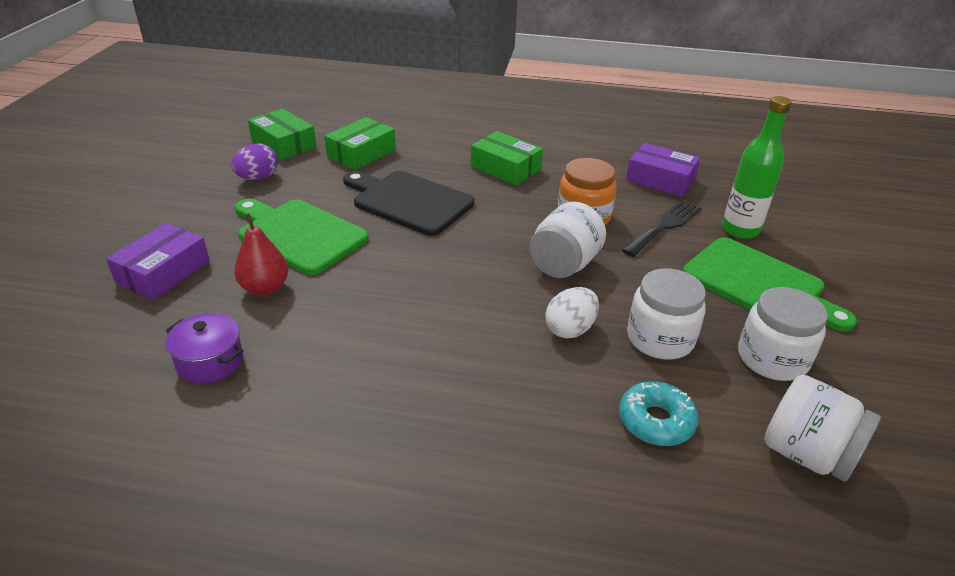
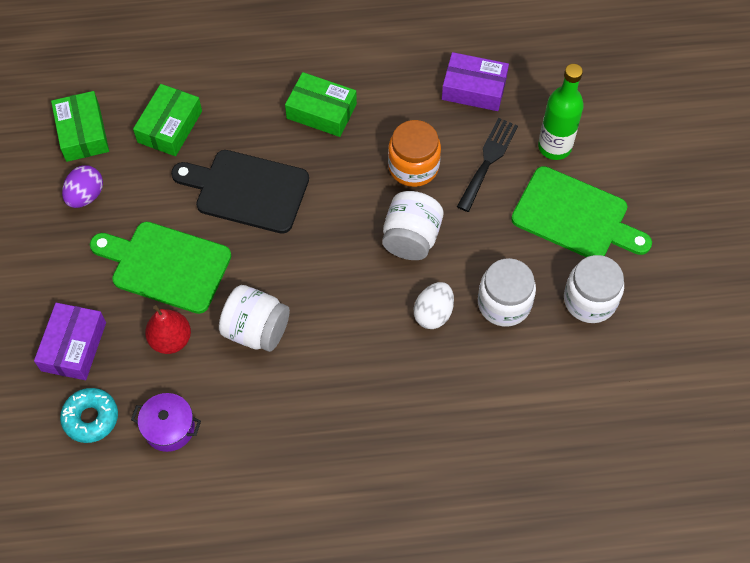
camera: 15 degrees left, 25 degrees up
green box [248,109,316,160] -> green box turned 45 degrees clockwise [51,91,109,162]
turquoise donut [619,381,698,446] -> turquoise donut moved to [60,388,118,443]
white jar [764,375,881,482] -> white jar moved to [219,285,290,352]

